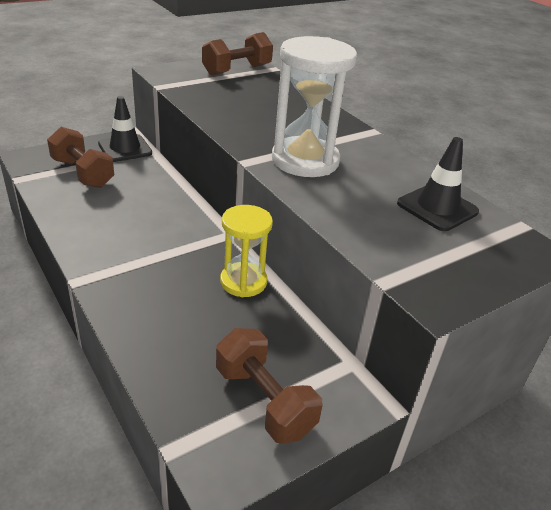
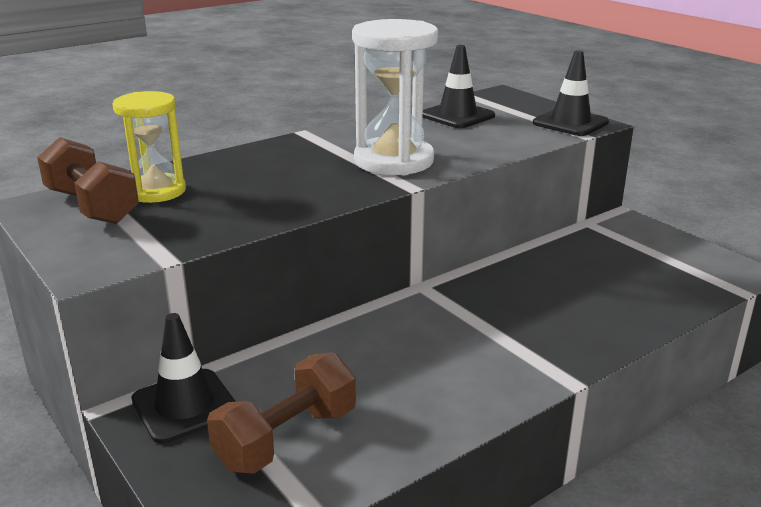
camera: 90 degrees left, 10 degrees down
brown dumbbell [216,328,322,444] -> none
yellow hourglass [220,205,273,297] -> yellow hourglass moved to [112,91,186,203]
none -> black traffic cone [533,50,609,136]

